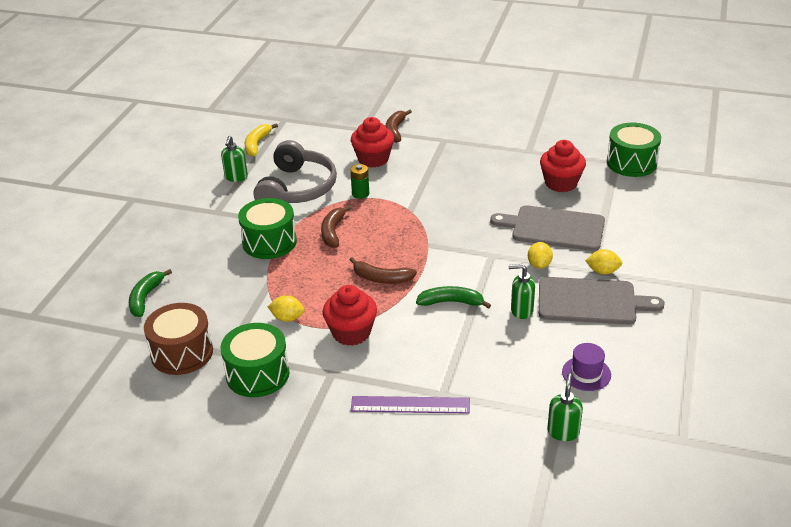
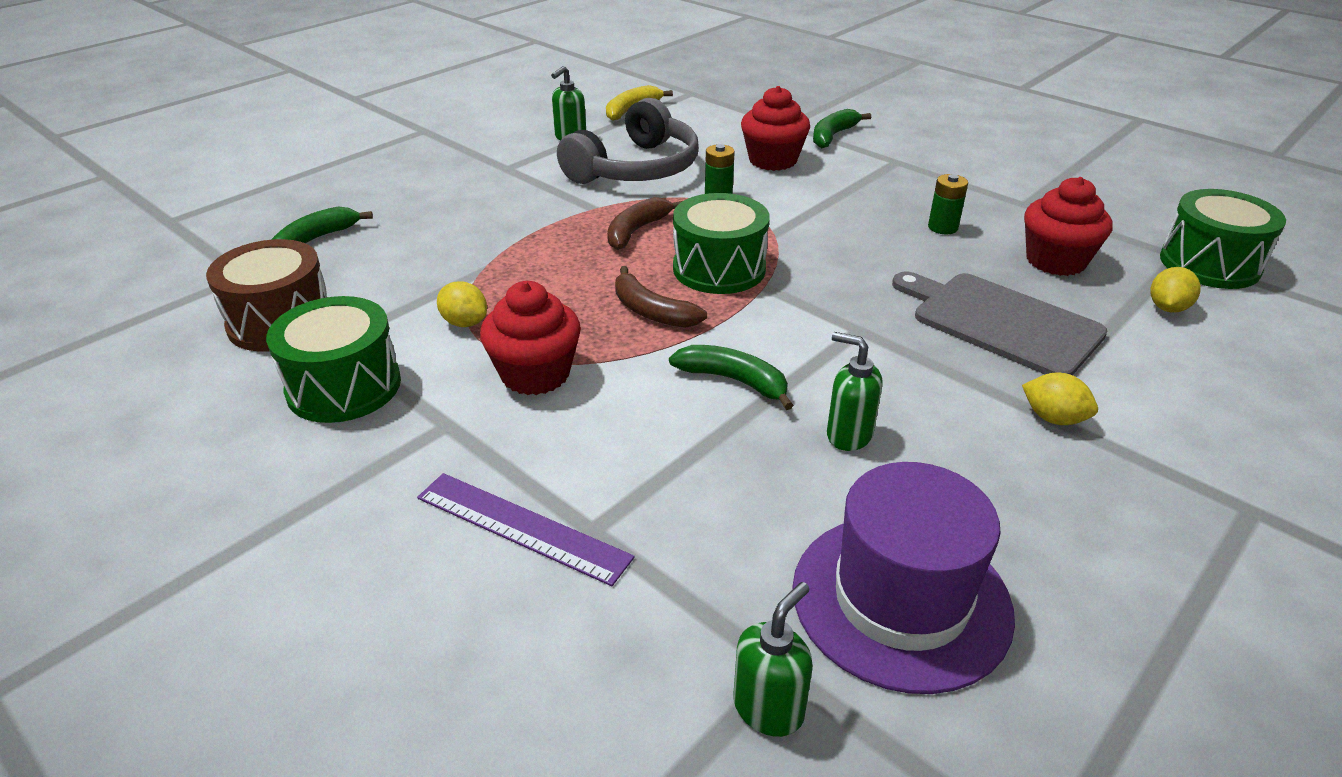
camera: 25 degrees right, 0 degrees up
green drum [238,198,297,259] -> green drum moved to [673,193,770,294]
brown banana [386,110,412,143] -> green banana [813,109,871,148]
yellow lemon [528,242,553,269] -> yellow lemon moved to [1151,267,1201,313]
grey cutting board [539,277,665,325] -> none
purple hat [562,343,611,391] -> purple hat [792,462,1015,694], size x2.00
none -> green battery [928,174,968,234]

